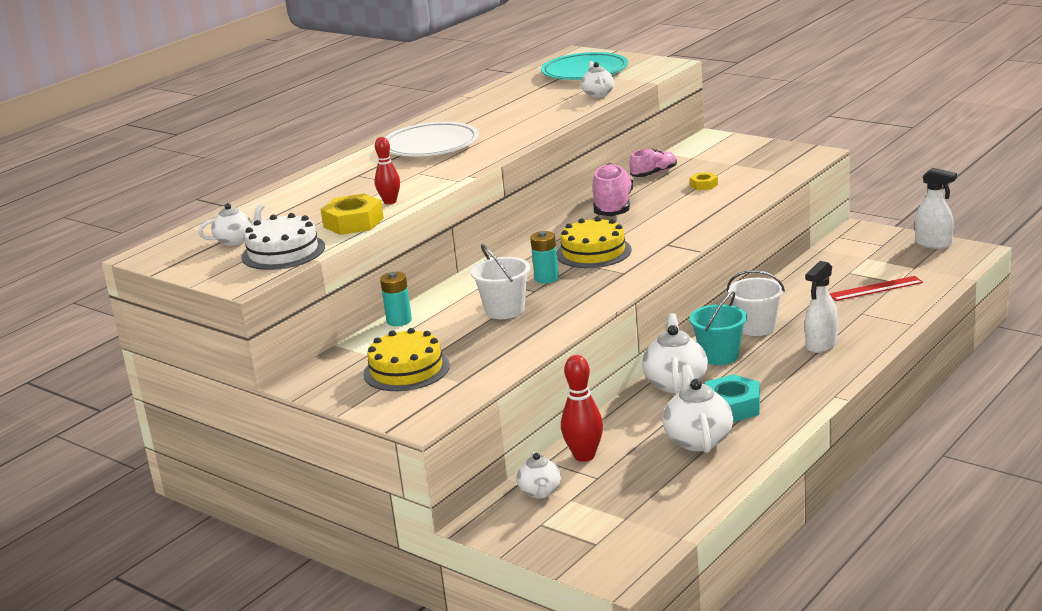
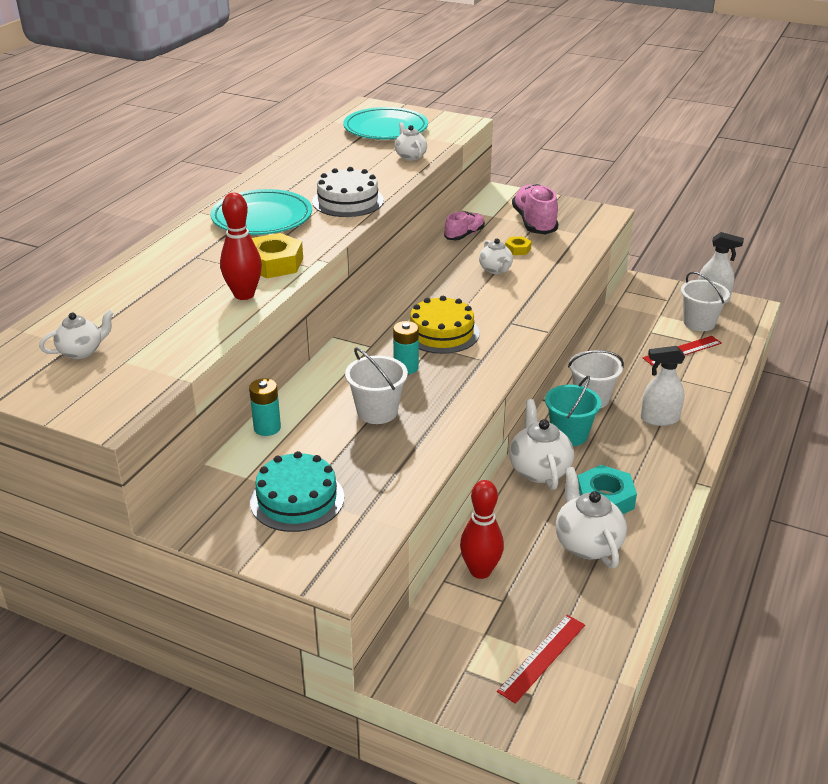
camera: 15 degrees left, 10 degrees up
white cake [241,213,325,270] -> white cake moved to [312,167,384,217]
yellow nut [321,194,384,235] -> yellow nut moved to [252,233,303,278]
yellow cake [363,328,450,391] -> turquoise cake [250,451,344,532]
red bowling pin [375,137,400,204] -> red bowling pin [220,193,262,300], size x1.50
white plate [385,122,479,157] -> turquoise plate [211,189,312,235]
white teapot [517,452,561,499] -> white teapot moved to [479,239,513,274]
pink shoe [593,163,633,216] -> pink shoe moved to [512,184,559,235]
white spray bottle [805,261,838,353] -> white spray bottle turned 60 degrees clockwise [641,346,685,426]
none -> red ruler [497,615,585,704]
none -> white bucket [681,272,730,331]

